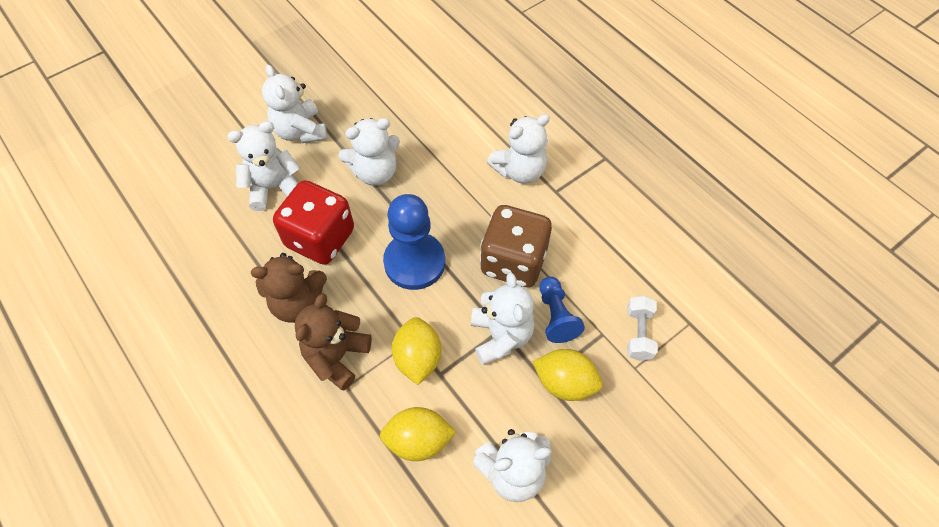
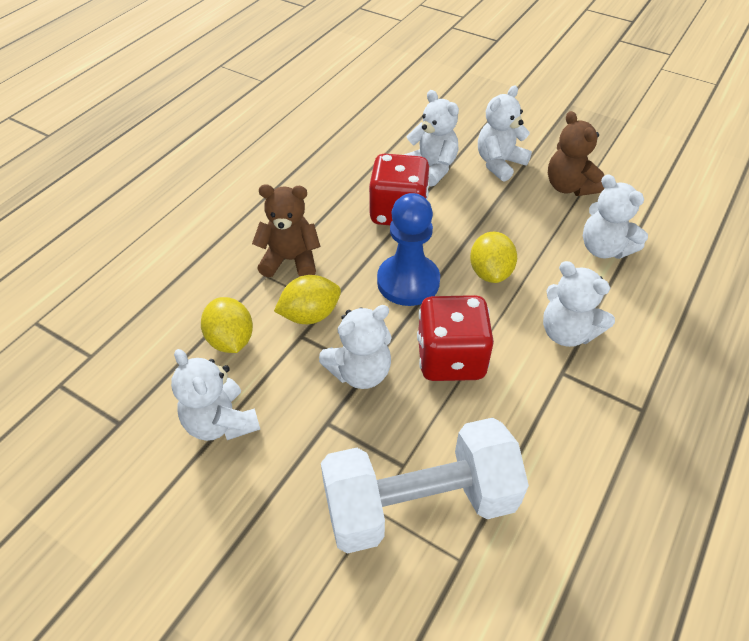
camera: 70 degrees right, 10 degrees down
brown teddy bear [251,253,327,323] -> brown teddy bear moved to [548,111,604,196]
white teddy bear [338,118,400,186] -> white teddy bear moved to [583,174,648,259]
brown dice [480,205,552,287] -> red dice [417,295,494,381]
yellow lemon [532,349,603,401] -> yellow lemon moved to [470,232,517,283]
blue pawn [539,277,585,343] -> none
white dumbbell [627,296,658,361] -> white dumbbell [321,418,529,553], size x2.47

